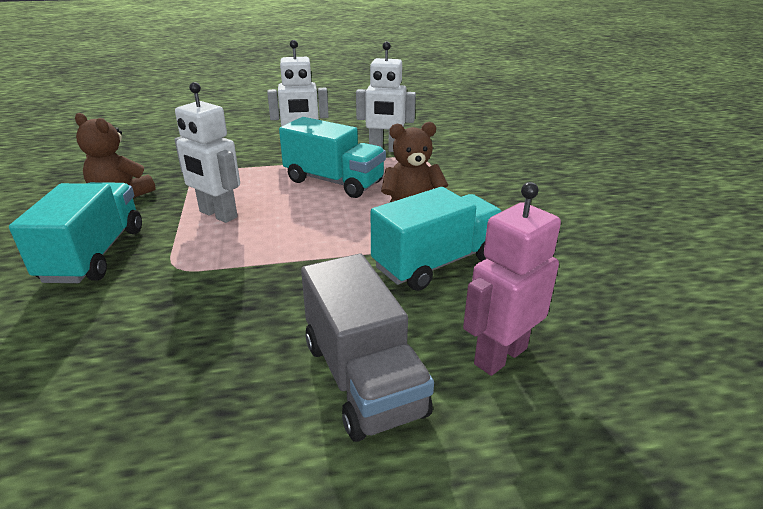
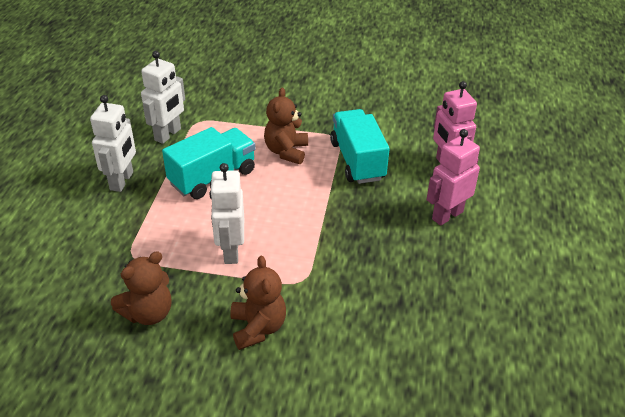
camera: 70 degrees left, 10 degrees up
turquoise truck [9,182,142,283] -> brown teddy bear [230,255,286,350]
white robot [174,82,240,223] -> white robot turned 120 degrees clockwise [209,163,244,264]
grey truck [301,254,434,442] -> pink robot [426,129,480,226]

